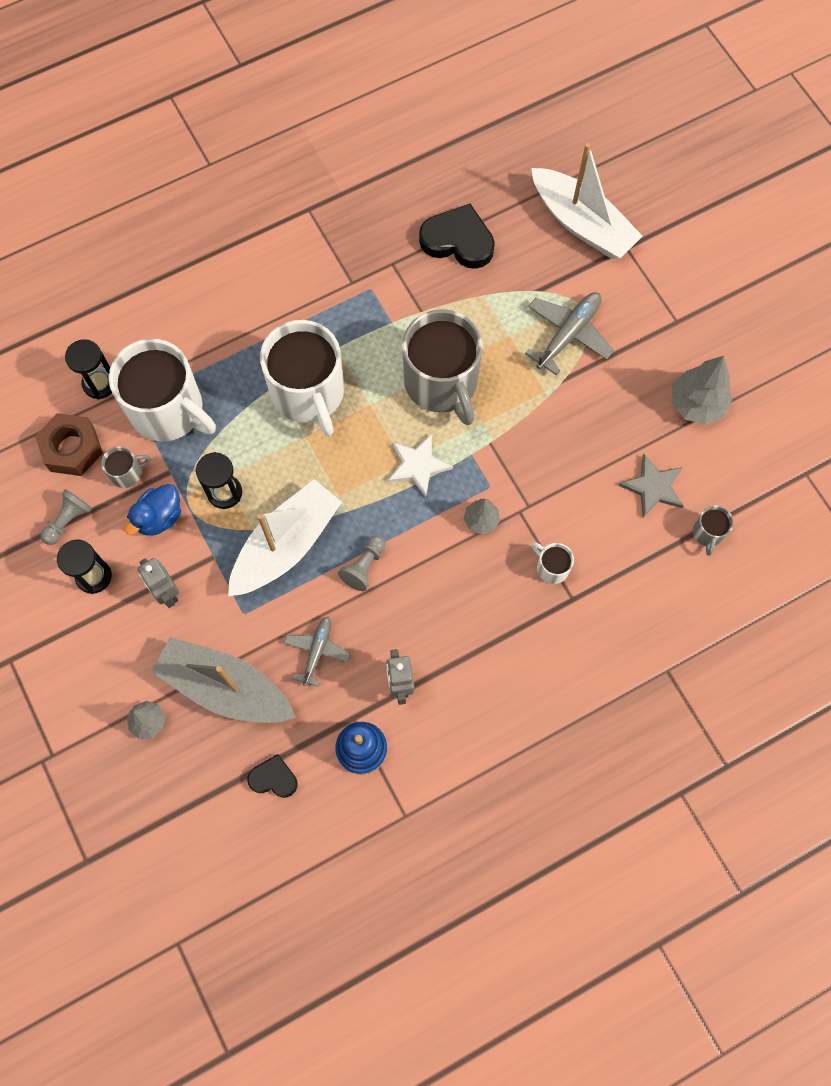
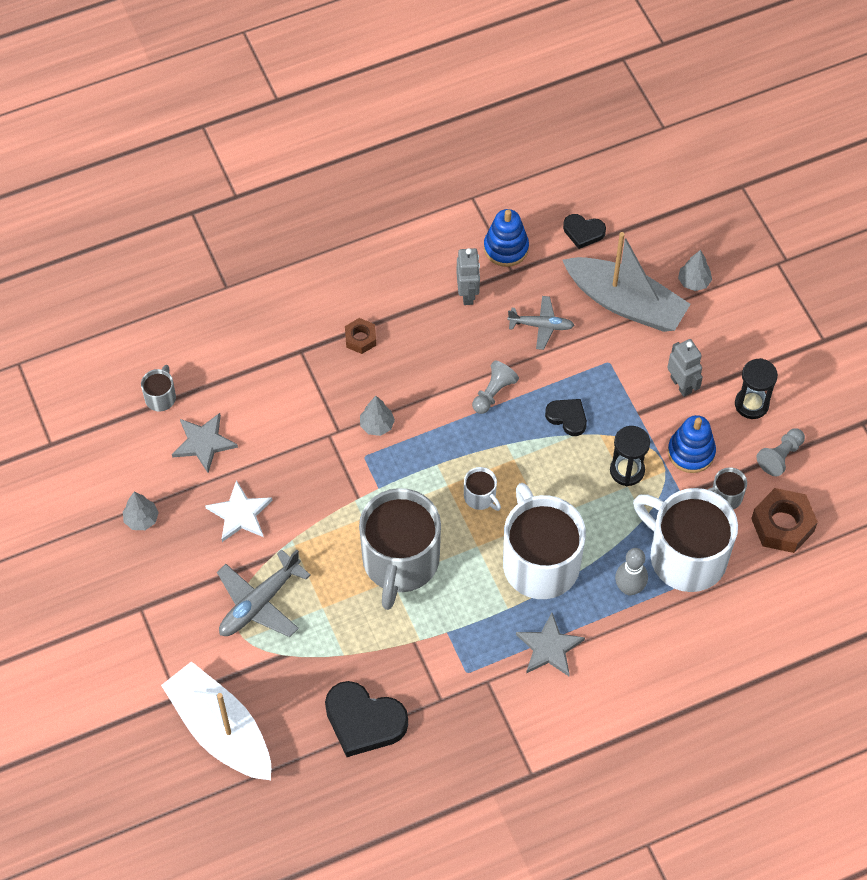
camera: 175 degrees left, 10 degrees down
black hourglass [65,339,112,399] -> none
blue duck [125,484,181,536] -> blue stacking toy [668,415,716,473]
white boat [228,479,342,596] -> black heart [545,399,587,436]
grey plane [284,617,351,687] -> grey plane turned 105 degrees counterclockwise [508,296,575,350]
white star [388,434,453,497] -> white star moved to [205,480,272,542]
grey mug [402,309,483,425] -> grey mug turned 150 degrees counterclockwise [359,488,441,610]
white mug [531,542,574,584] -> white mug moved to [464,467,501,511]
grey tree [671,356,732,425] -> grey tree [123,492,159,530], size x0.58
none -> brown nut [345,318,376,354]
none -> grey star [516,613,585,676]
none -> grey bowling pin [615,548,648,595]

